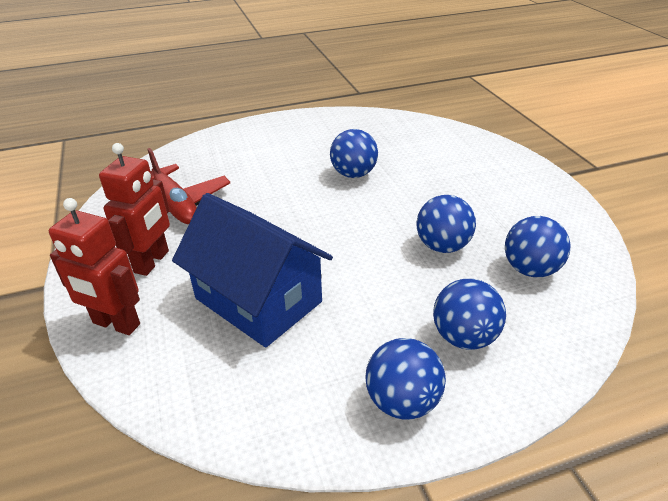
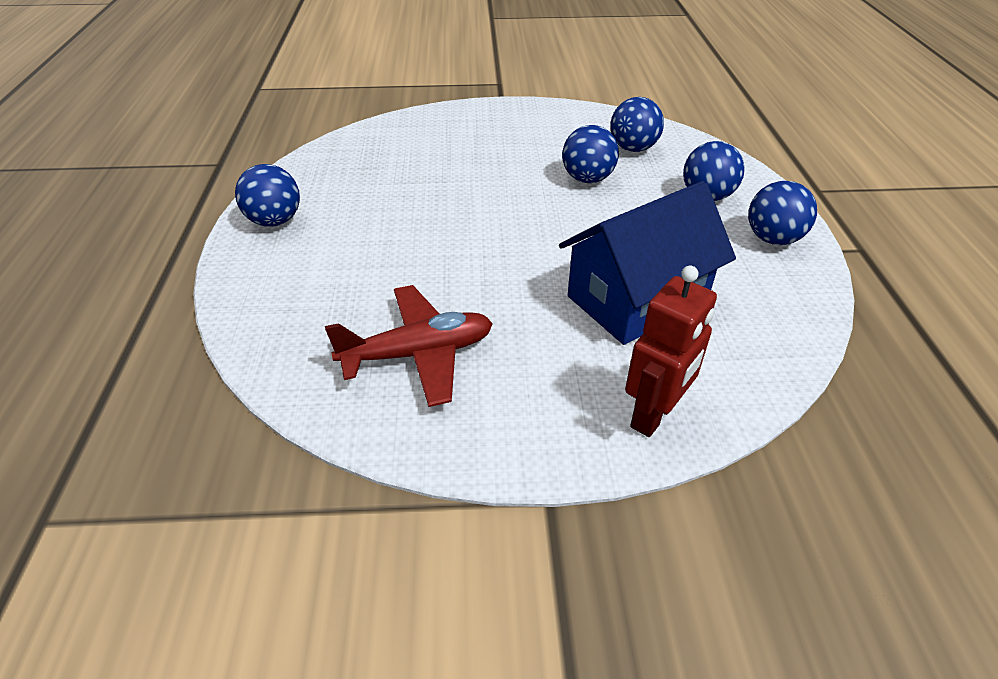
camera: 75 degrees left, 5 degrees up
red robot [99,143,170,276] -> none
blue ball [330,129,378,178] -> blue ball moved to [235,164,300,227]

